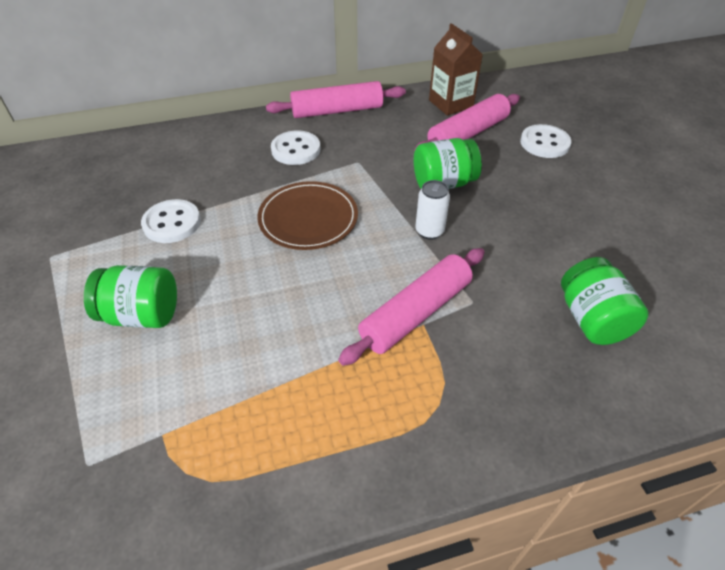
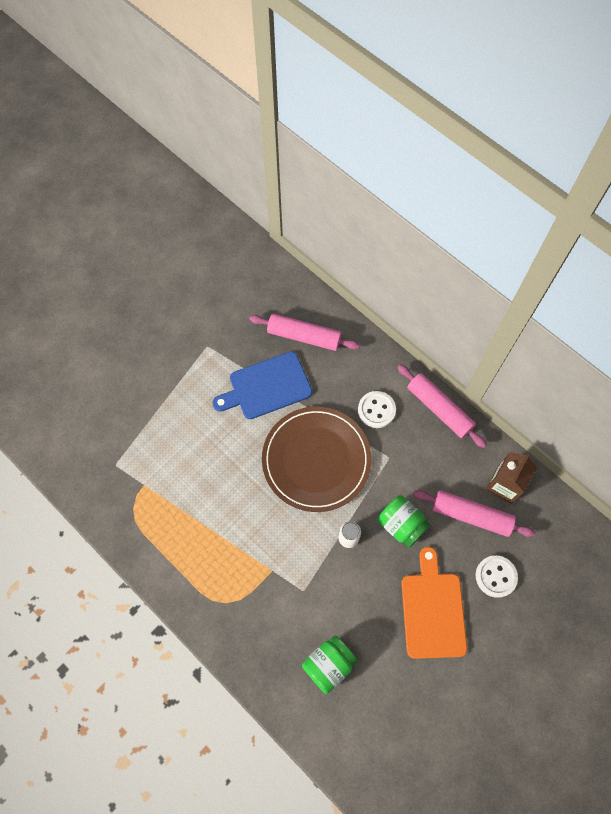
camera: 60 degrees right, 20 degrees up
green jar [84,265,177,328] -> none
white button [141,199,201,243] -> blue cutting board [212,352,312,419]
brown plate [257,181,358,250] -> brown plate [262,407,372,512], size x1.57
pink rolling pin [338,248,485,366] -> pink rolling pin moved to [250,313,360,351]
none -> orange cutting board [401,547,467,659]

